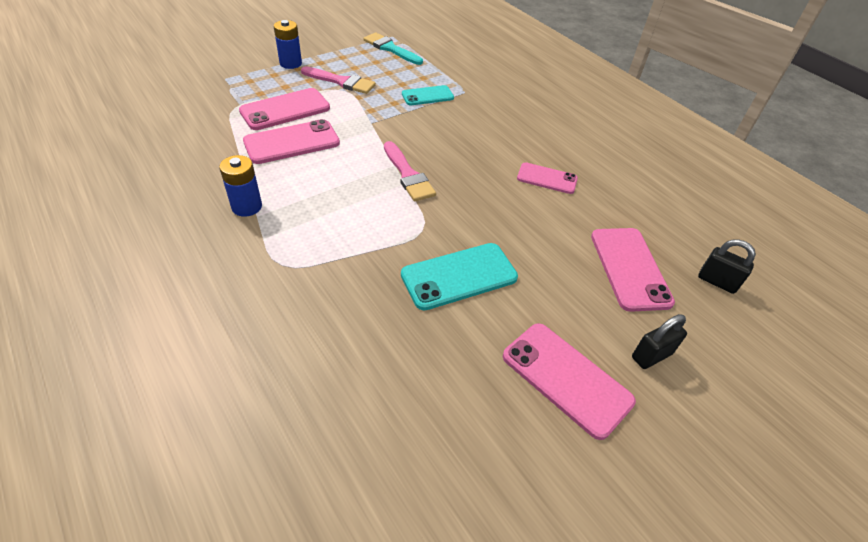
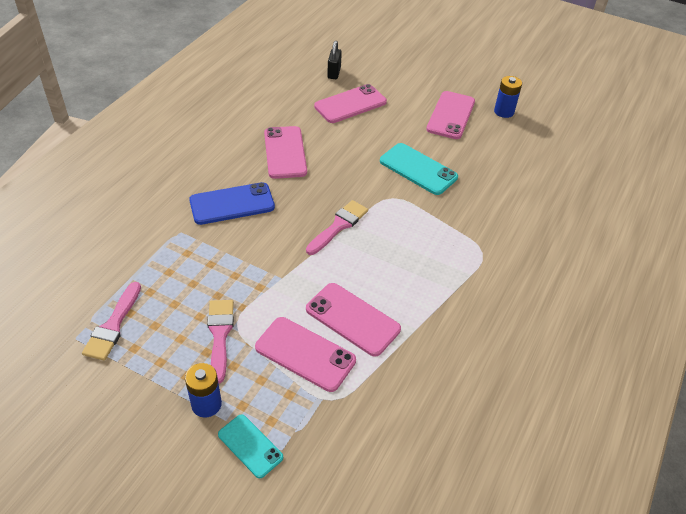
camera: 115 degrees left, 0 degrees up
blue battery [219,155,262,217] -> blue battery moved to [494,76,522,118]
turquoise brush [363,32,423,65] -> pink brush [82,282,141,361]
turquoise phone [402,85,454,105] -> turquoise phone moved to [218,414,283,478]
pink phone [517,162,578,194] -> pink phone [264,126,307,179], size x1.58
black padlock [632,314,687,369] -> none
none -> blue phone [189,182,275,225]

